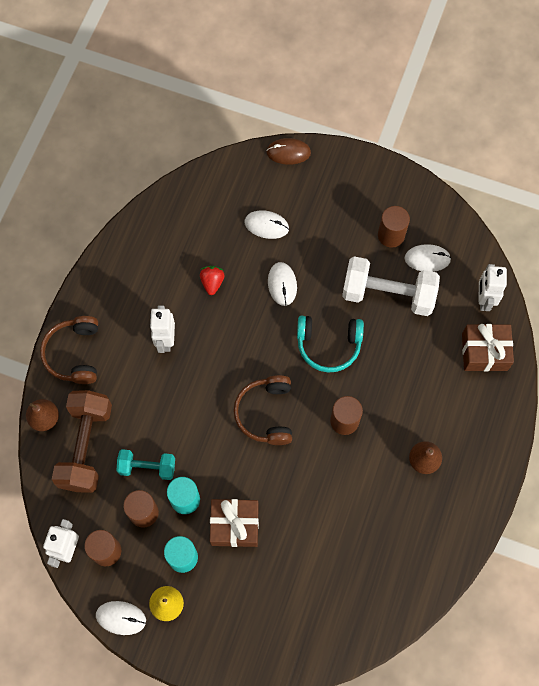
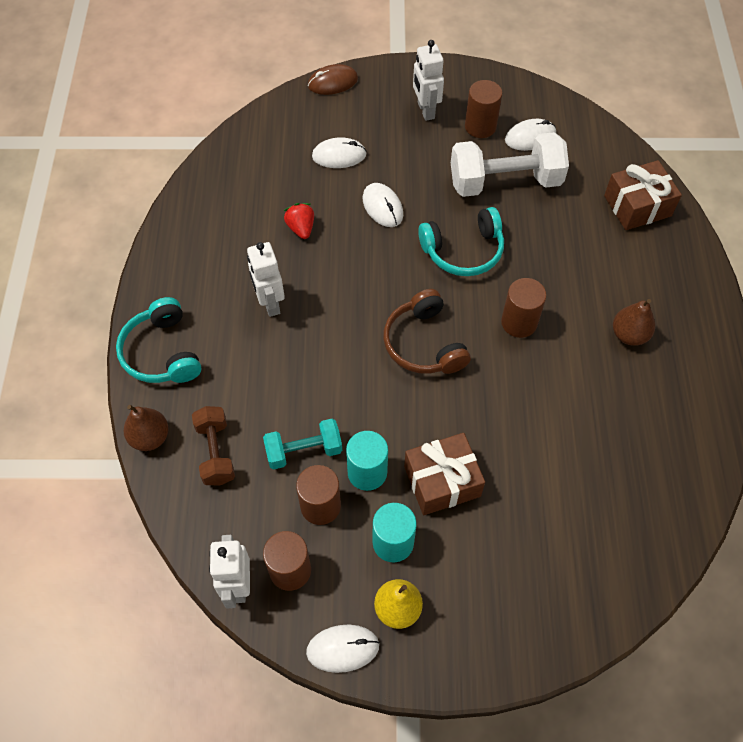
camera: 20 degrees left, 10 degrees down
brown headphones [40,316,98,384] -> turquoise headphones [116,297,201,383]
brown dumbbell [52,390,112,493] -> brown dumbbell [192,406,235,485], size x0.58
white robot [478,264,507,311] -> white robot moved to [413,40,444,121]

